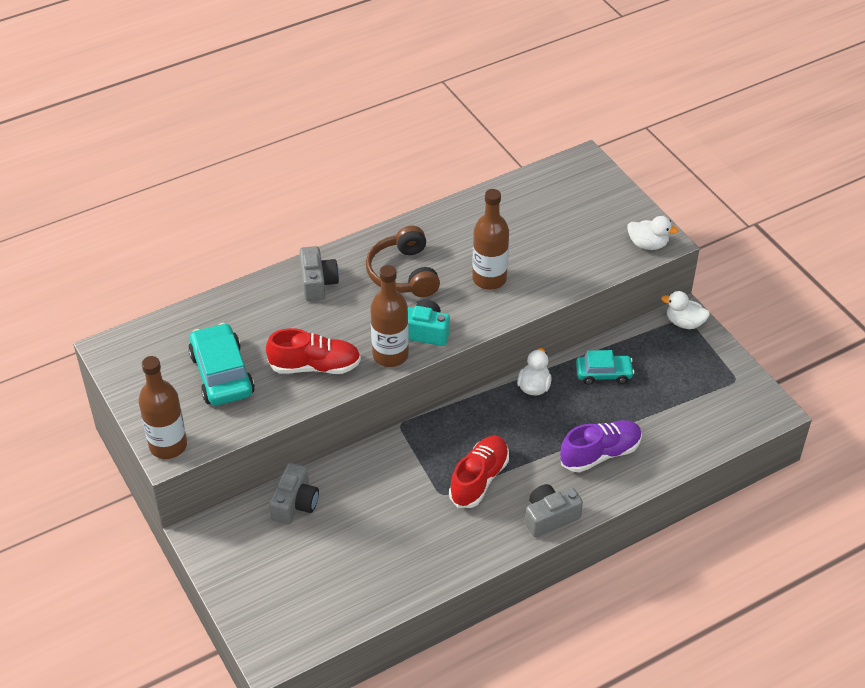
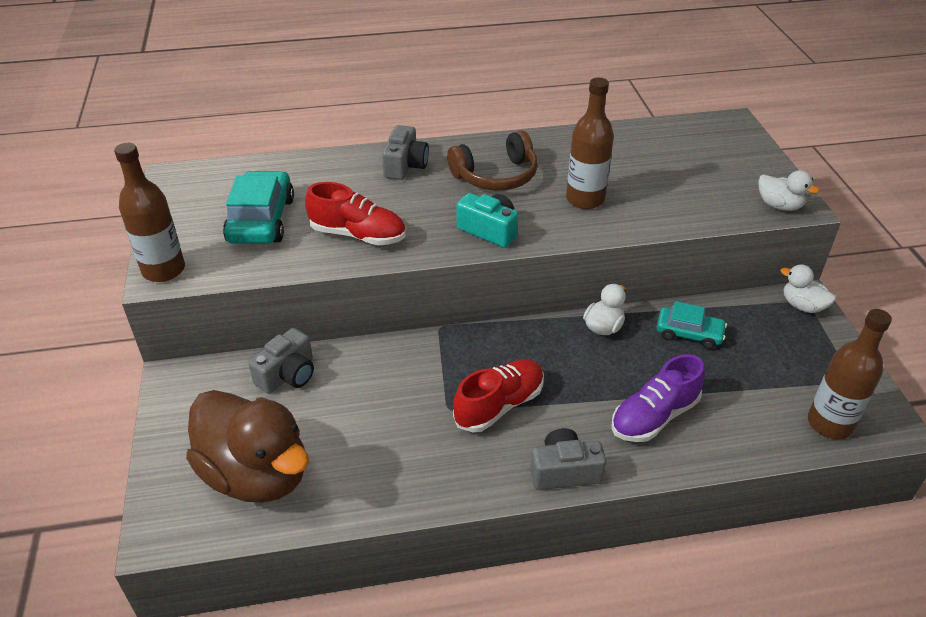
camera: 20 degrees right, 5 degrees down
brown headphones [366,226,440,297] -> brown headphones turned 120 degrees counterclockwise [447,130,538,190]
brown bottle [370,265,409,367] -> brown bottle moved to [808,309,892,439]
purple shoe [560,420,642,472] -> purple shoe turned 150 degrees clockwise [611,354,705,442]
none -> brown duck [186,390,309,503]

